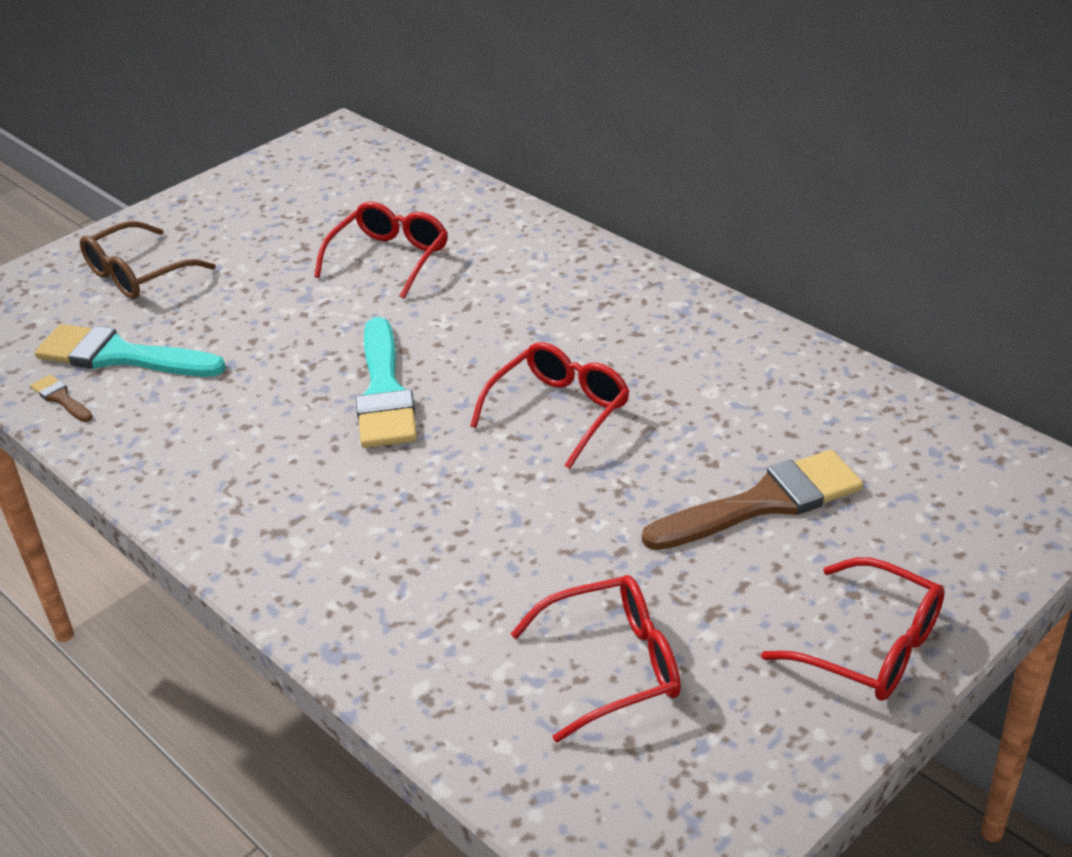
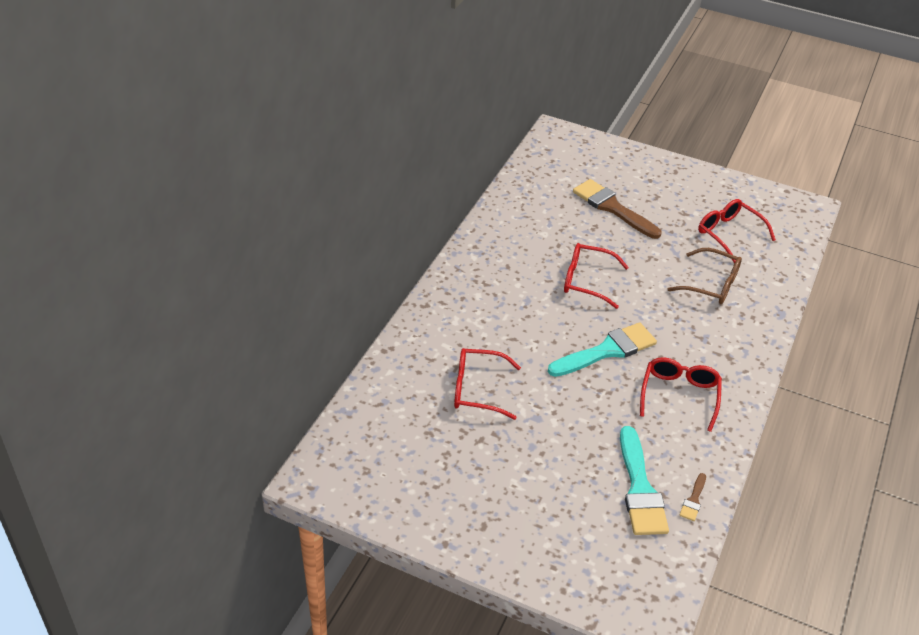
camera: 115 degrees left, 5 degrees up
brown glasses [80,221,216,299] -> brown glasses moved to [668,248,742,304]
red glasses [761,557,945,701] -> red glasses moved to [640,357,722,432]

